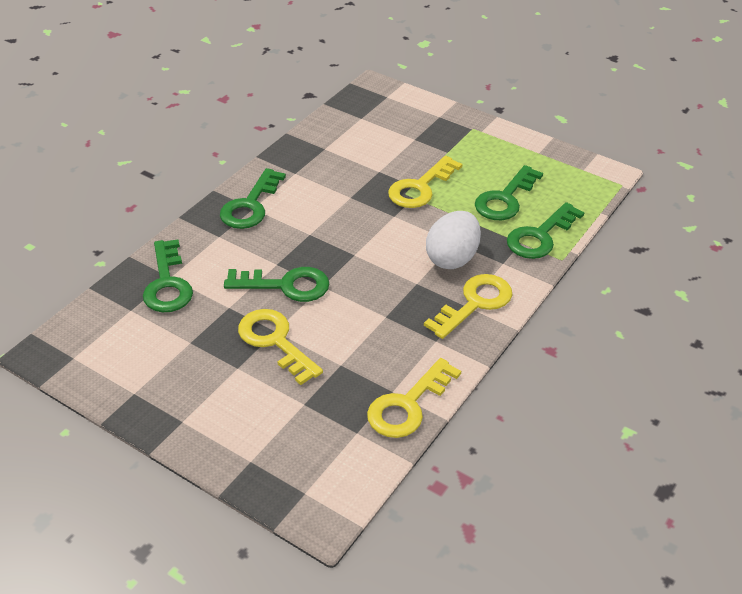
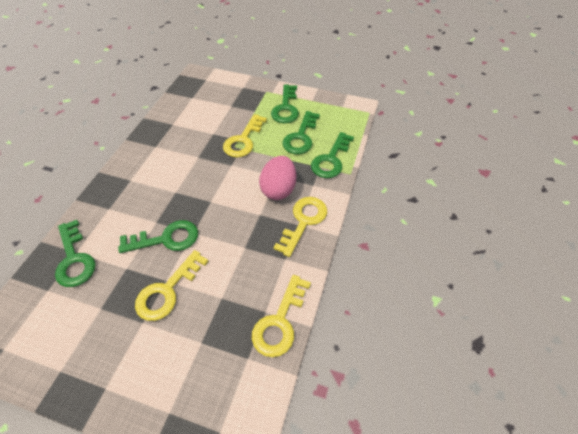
camera: 15 degrees left, 10 degrees up
green key [220,168,286,229] -> green key moved to [271,85,299,123]
yellow key [238,309,323,385] -> yellow key turned 90 degrees counterclockwise [135,250,209,321]
white egg [426,211,481,269] -> pink egg [259,156,296,200]

